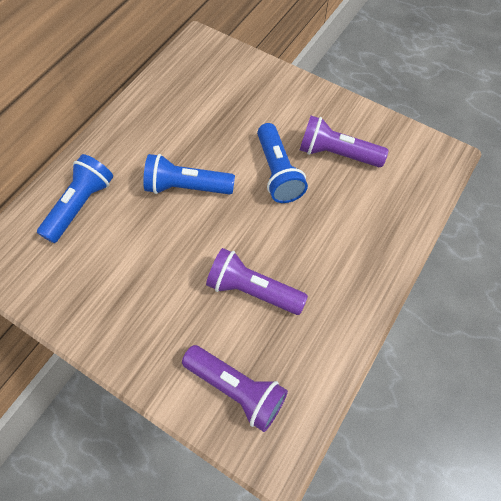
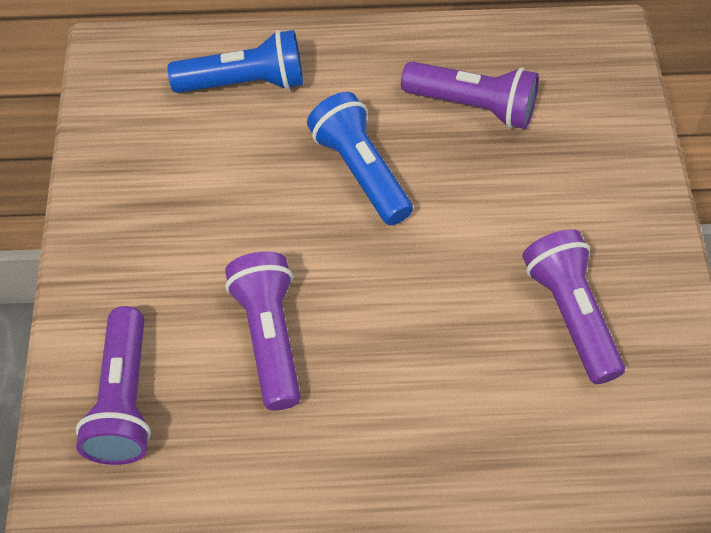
camera: 55 degrees right, 5 degrees down
blue flashlight [257,123,308,203] -> none
none -> purple flashlight [401,61,539,129]

